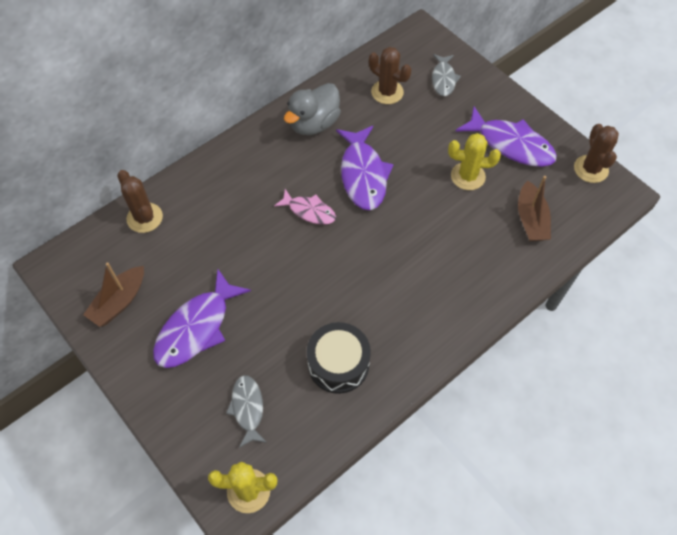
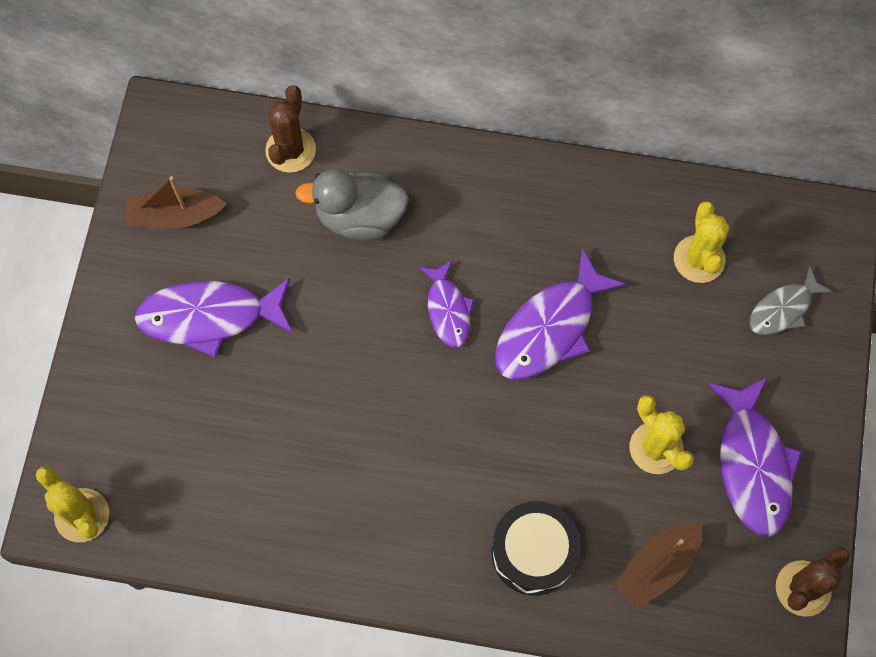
camera: 50 degrees right, 10 degrees up
grey fish [226,375,267,448] -> none
pink fish [274,189,336,225] -> purple fish [419,260,474,348]
grey duck [284,83,341,135] -> grey duck moved to [295,169,409,240]
black drum [307,322,371,394] -> black drum moved to [491,501,581,596]
brown cactus [369,47,411,104] -> yellow cactus [674,201,729,283]

